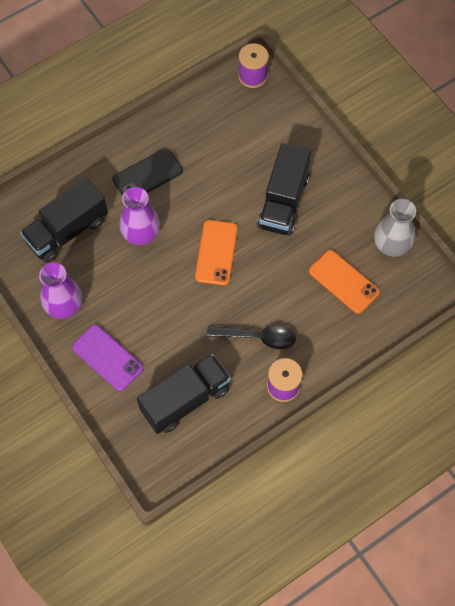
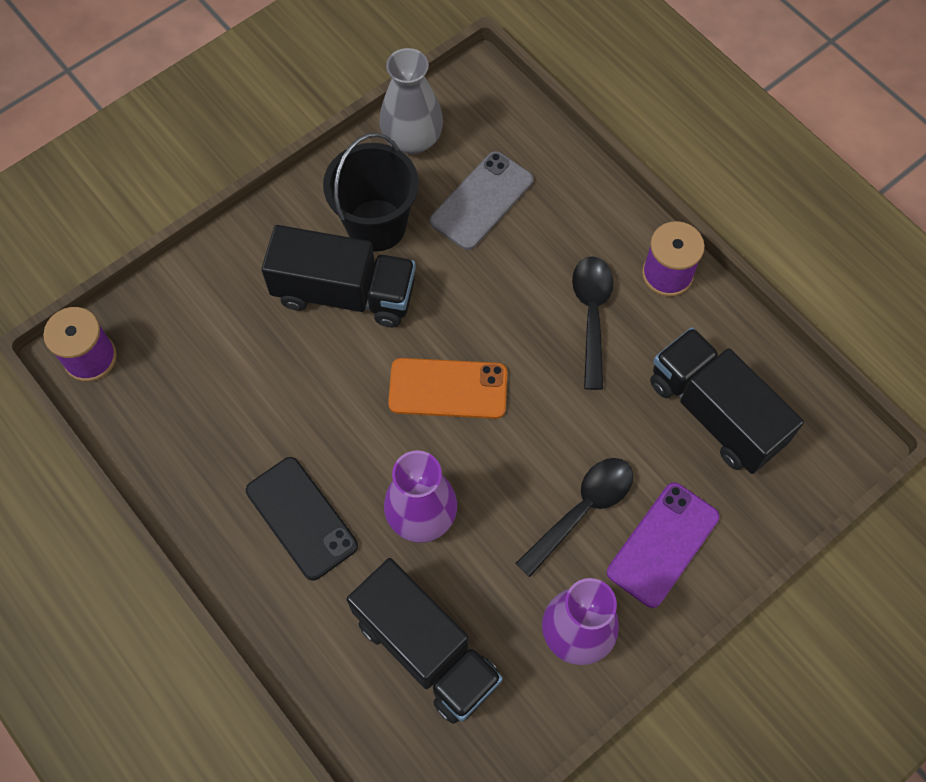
camera: 95 degrees left, 0 degrees up
orange phone [309,250,380,314] -> grey phone [430,151,533,250]
none -> black bucket [323,133,419,252]
none -> black spoon [515,458,633,577]

